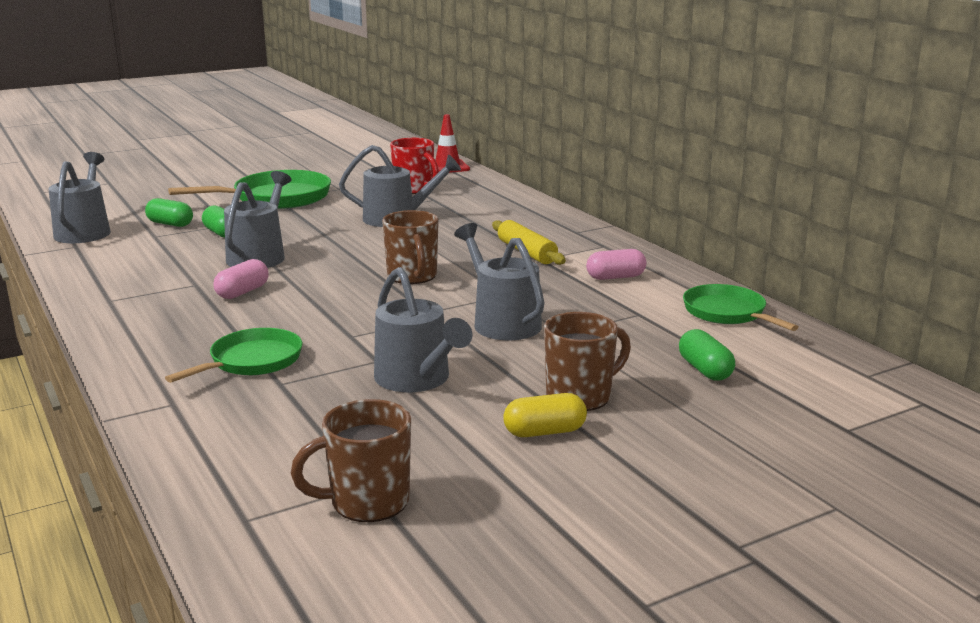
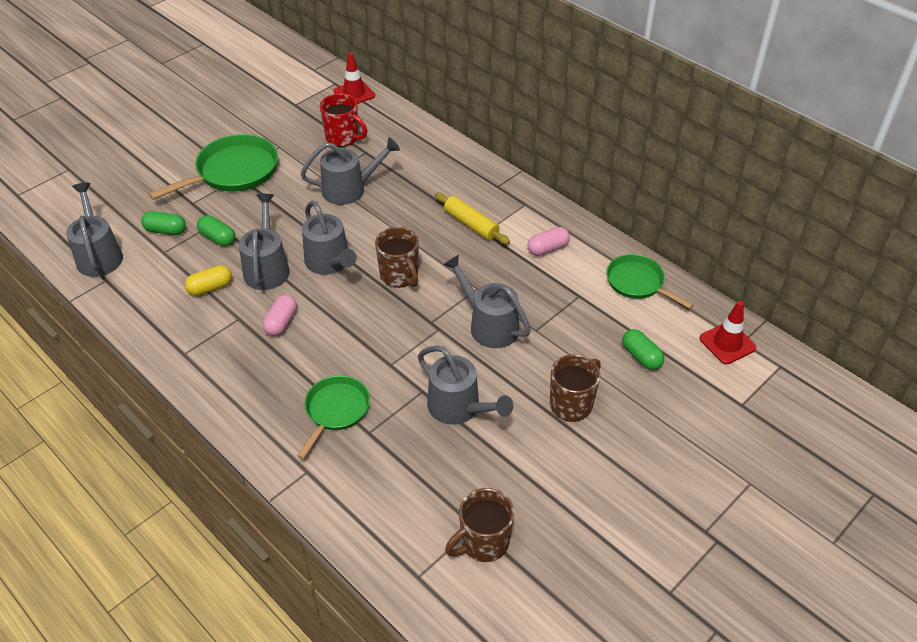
camera: 15 degrees left, 25 degrees up
yellow capsule [503,393,587,437] -> yellow capsule moved to [185,265,232,296]
none -> grey watering can [302,200,357,275]
none -> red traffic cone [699,301,756,364]

